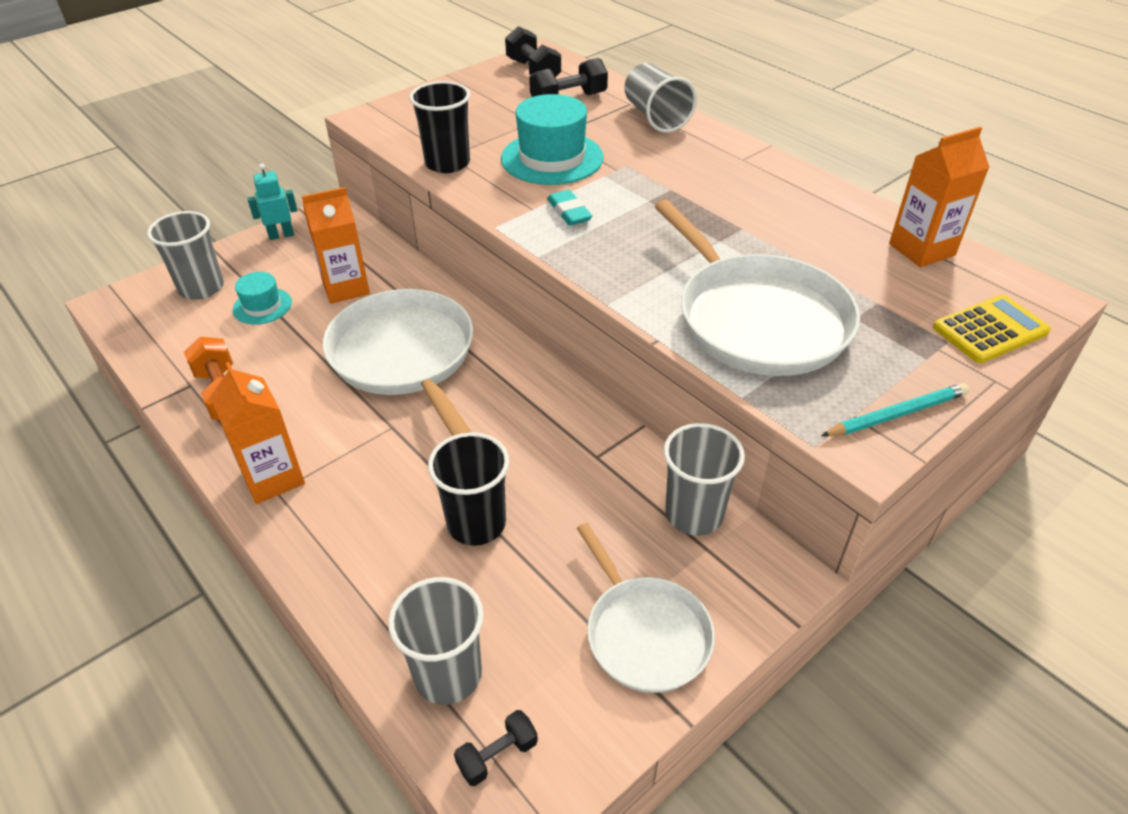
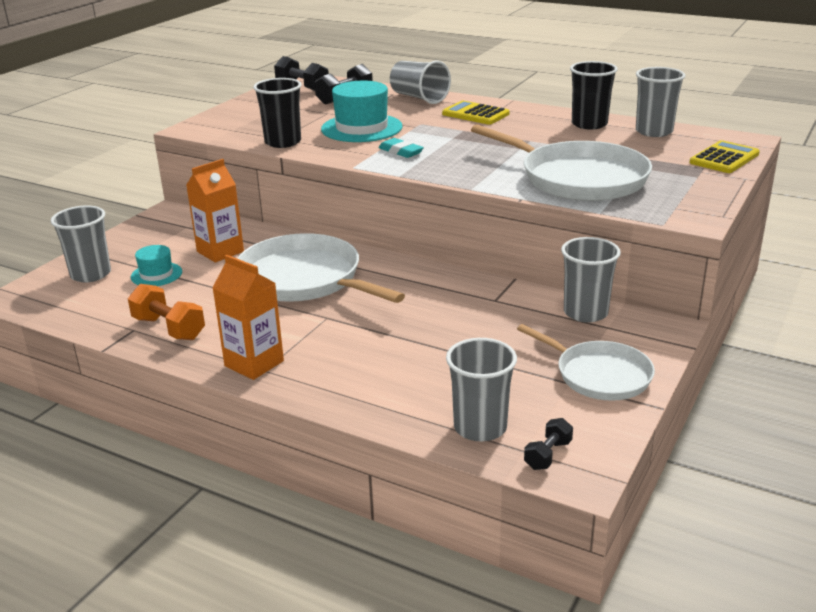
camera: 20 degrees left, 15 degrees down
turquoise robot [247,164,298,240] -> none
black cup [428,432,509,546] -> black cup moved to [570,61,618,130]
turquoise pencil [821,383,969,436] -> none
orange carton [889,127,990,267] -> grey cup [636,67,685,137]
none -> yellow calculator [442,101,510,125]

